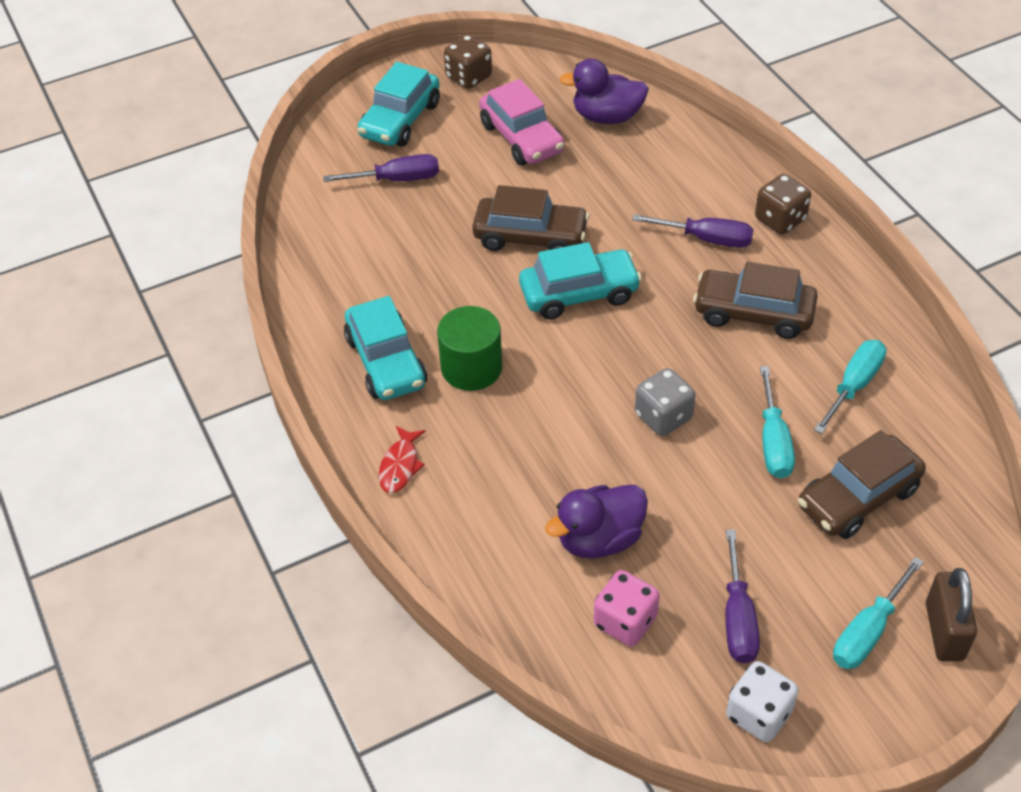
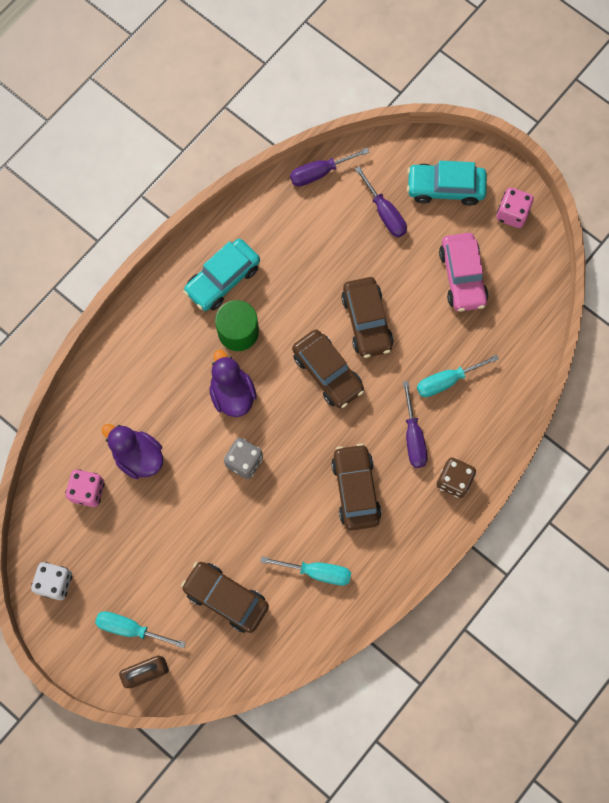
camera: 65 degrees right, 25 degrees up
red fish [379,426,426,493] -> none
brown dice [444,35,492,89] -> pink dice [496,188,534,228]
pink car [479,79,565,166] -> pink car turned 45 degrees counterclockwise [439,233,489,312]
turquoise car [519,242,642,320] -> brown car [292,329,364,408]
purple duck [559,59,649,124] -> purple duck moved to [209,350,257,417]
purple screwdriver [725,530,760,664] -> purple screwdriver moved to [290,148,370,186]
turquoise screwdriver [760,366,795,478] -> turquoise screwdriver moved to [417,354,499,397]

